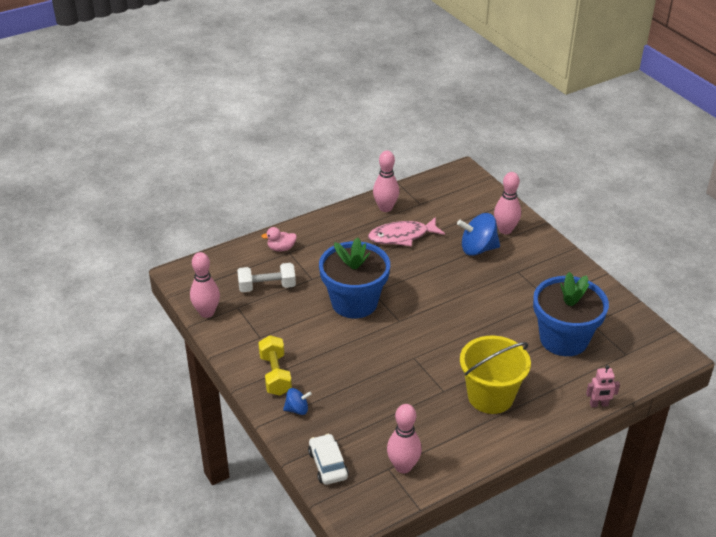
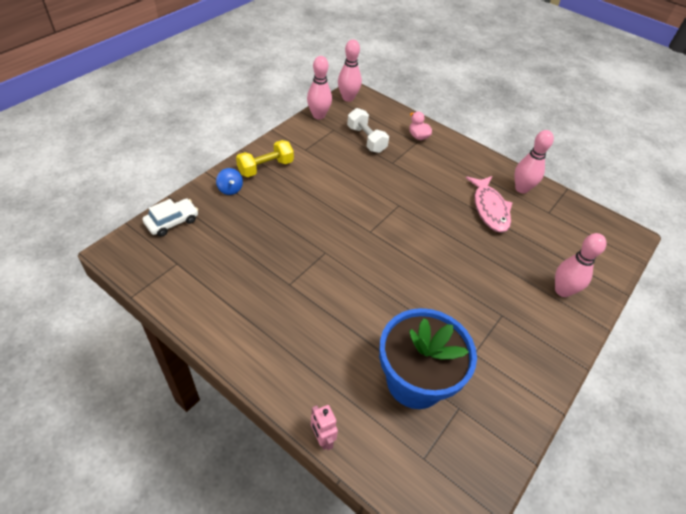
camera: 65 degrees right, 10 degrees up
blue flower pot [319,237,390,318] -> none
pink fish [368,217,445,246] -> pink fish turned 150 degrees counterclockwise [466,176,512,233]
pink bowling pin [387,404,422,473] -> pink bowling pin moved to [338,39,362,102]
blue spinning top [457,213,500,256] -> none
yellow bucket [460,336,531,414] -> none

